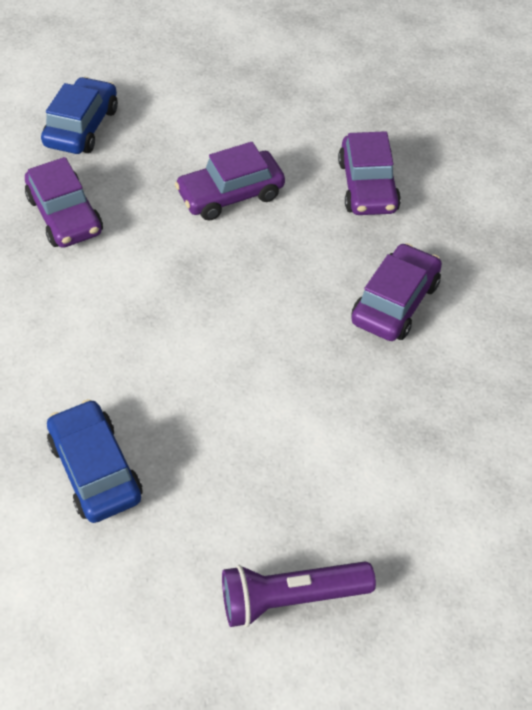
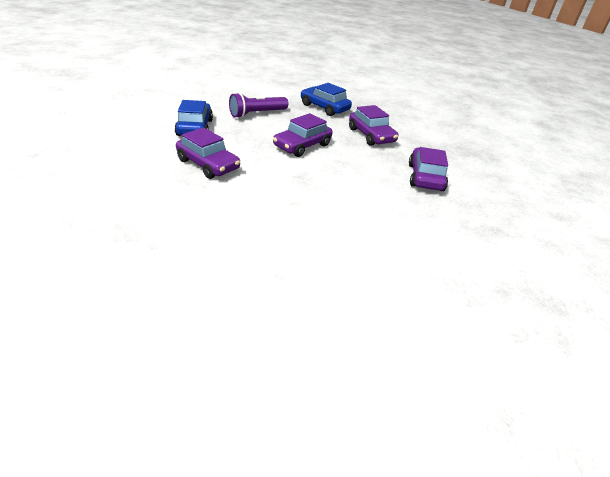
camera: 25 degrees left, 15 degrees down
blue car [47,399,142,523] -> blue car moved to [301,83,352,116]
purple flashlight [222,561,376,627] -> purple flashlight moved to [229,92,288,118]

